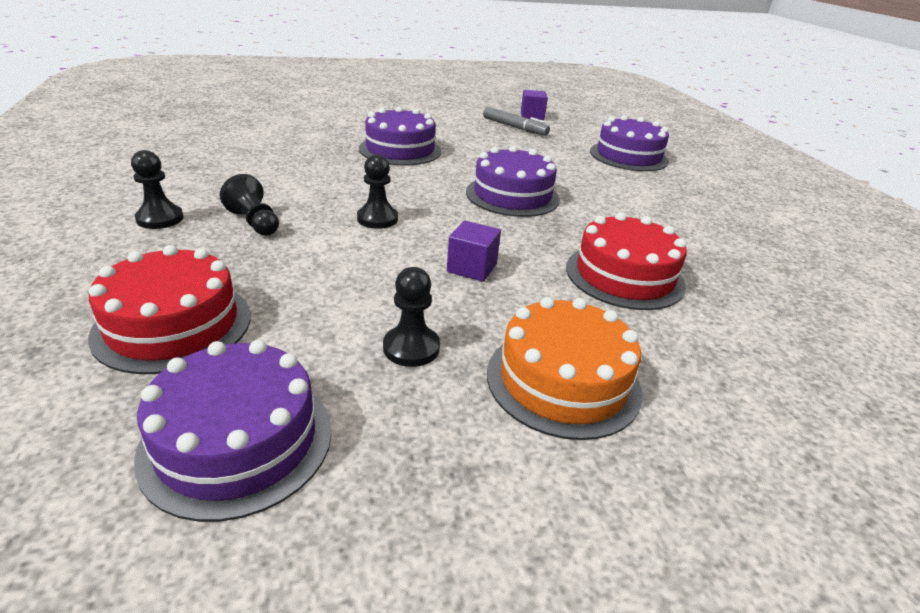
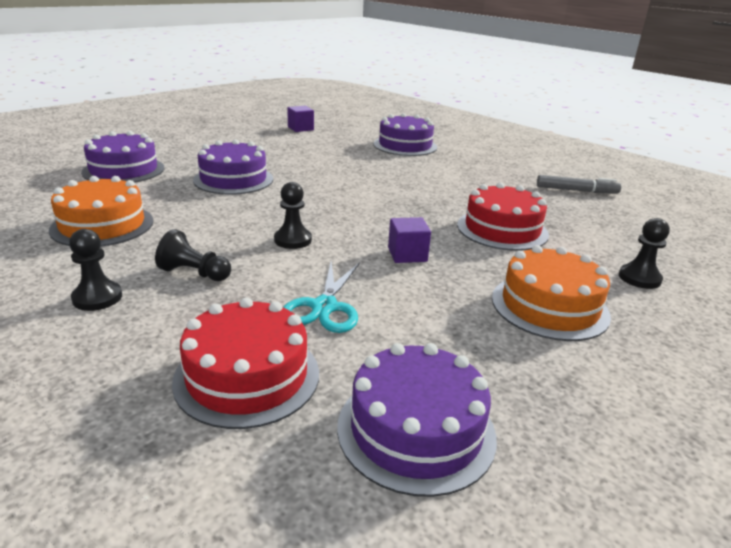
camera: 30 degrees left, 5 degrees down
black pawn [383,267,440,367] -> black pawn moved to [619,218,670,289]
purple cake [466,146,560,217] -> purple cake moved to [81,131,164,183]
grey marker [483,107,550,136] -> grey marker moved to [537,175,621,194]
none -> orange cake [49,176,153,247]
none -> turquoise scissors [283,262,360,333]

